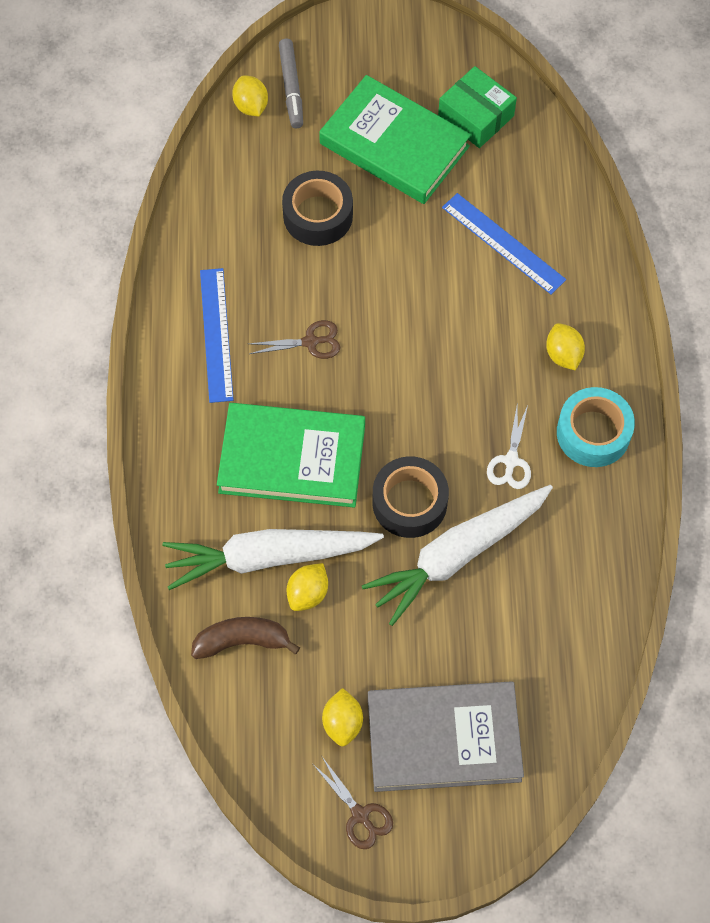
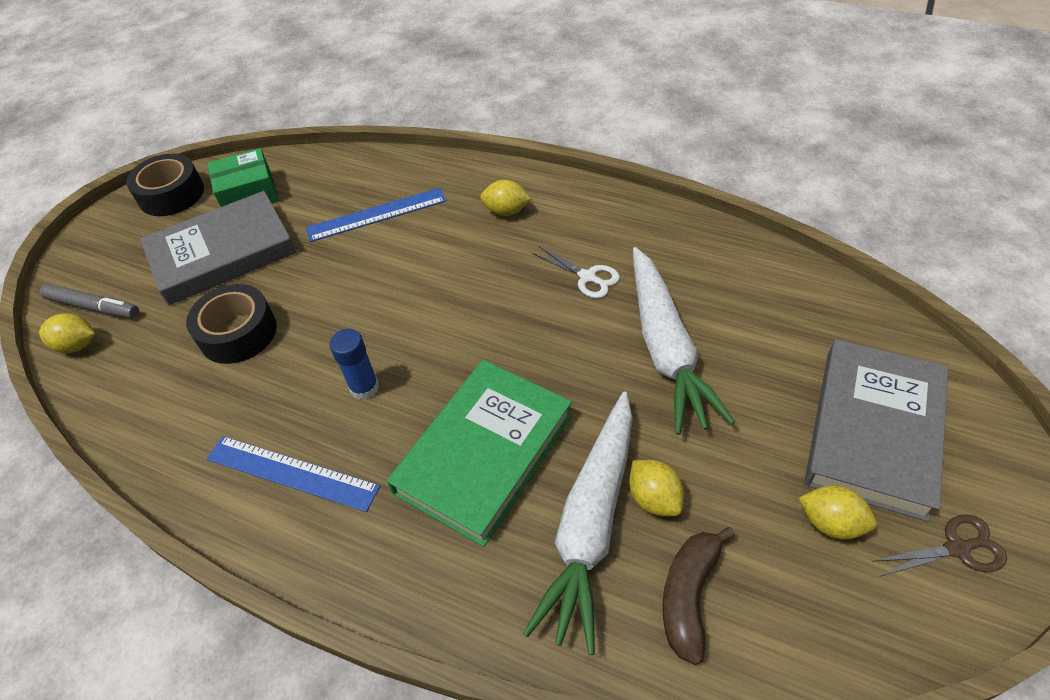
camera: 60 degrees left, 15 degrees down
brown scissors [249,320,340,359] -> blue glue stick [330,329,379,400]
green book [319,75,471,204] -> grey book [140,191,296,305]
black tape [372,456,449,538] -> black tape moved to [126,154,204,216]
turquoise tape [557,387,635,467] -> none

